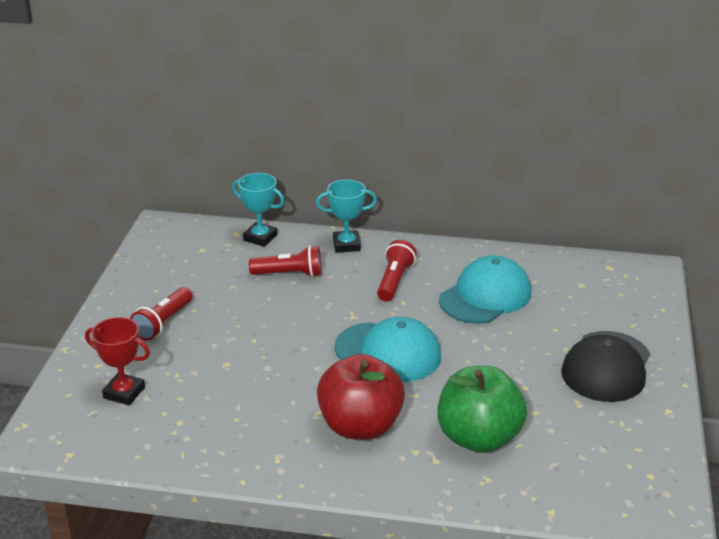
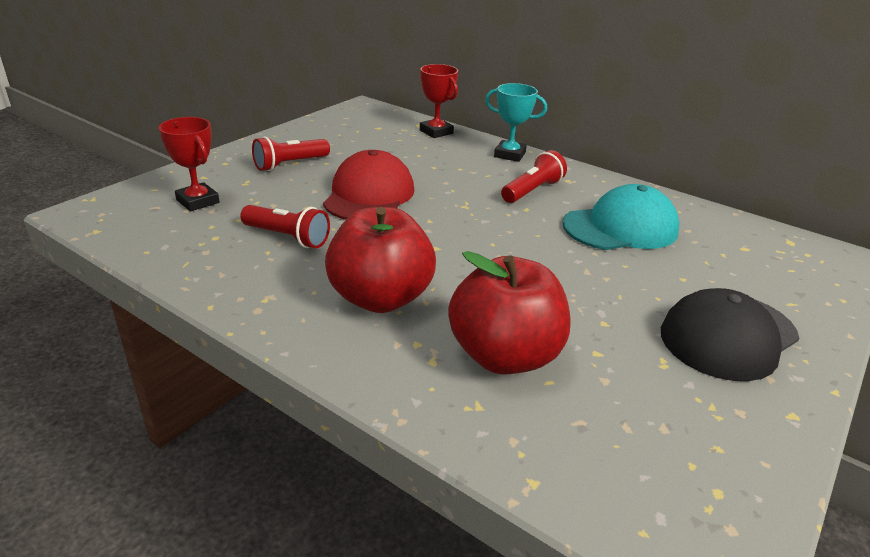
camera: 25 degrees right, 0 degrees up
turquoise trophy [232,173,285,247] -> red trophy [420,64,458,138]
red flashlight [249,245,322,277] -> red flashlight moved to [240,205,330,248]
turquoise cap [335,317,441,382] -> none
green apple [437,366,527,453] -> red apple [448,251,571,375]
none -> red cap [323,150,414,220]

